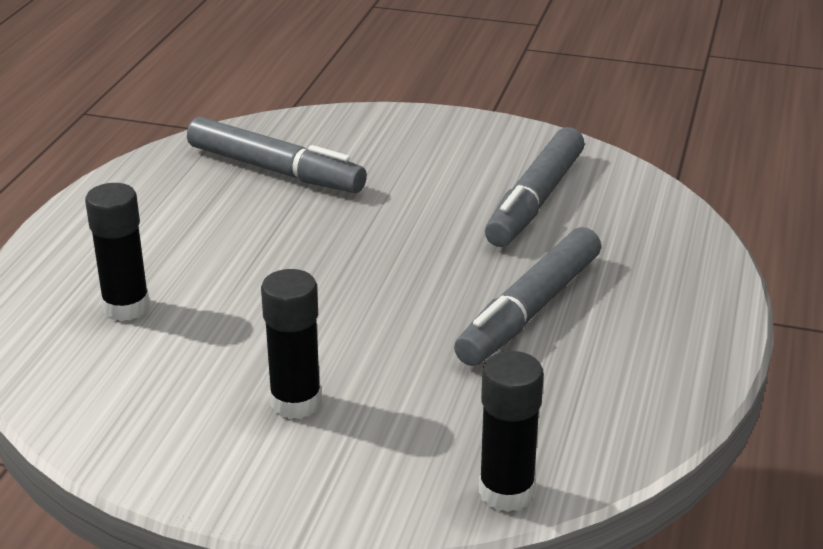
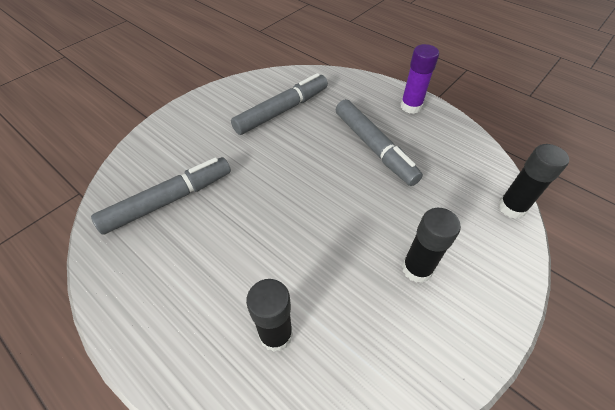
camera: 65 degrees left, 20 degrees up
grey marker [485,127,585,247] -> grey marker turned 90 degrees counterclockwise [231,73,328,135]
none -> purple glue stick [400,44,439,114]

